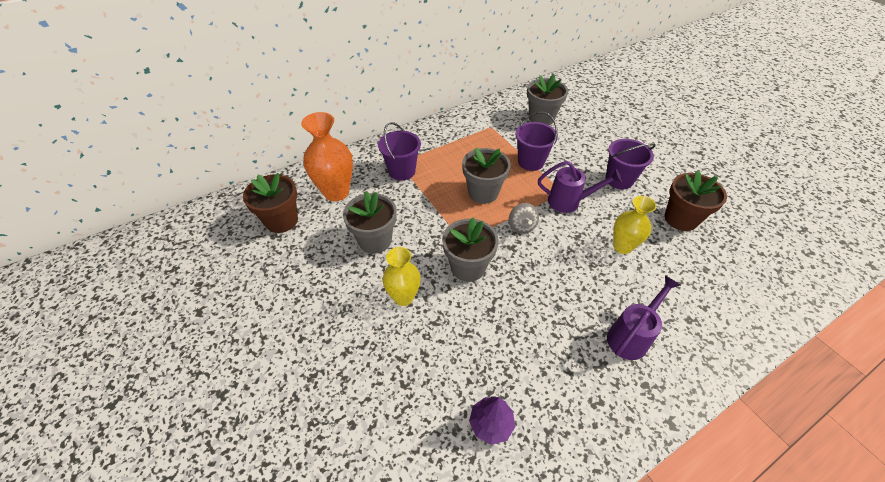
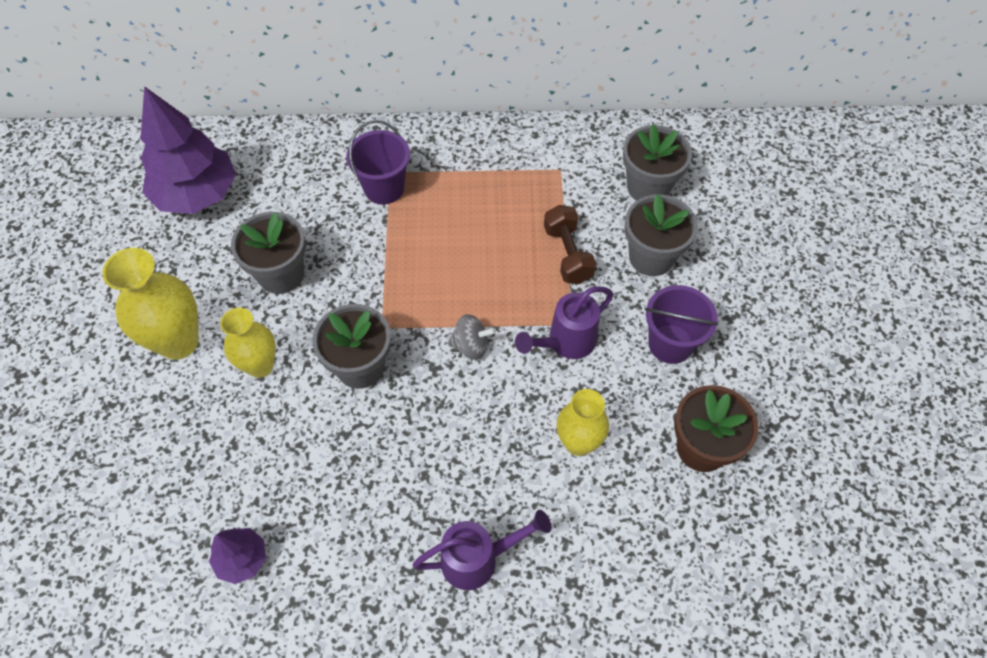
camera: 30 degrees right, 10 degrees up
brown flower pot [243,173,298,233] -> purple tree [140,86,236,214]
orange vase [301,112,353,201] -> none
grey flower pot [462,147,511,204] -> grey flower pot moved to [625,194,698,276]
grey spinning top [509,203,539,234] -> grey spinning top turned 105 degrees counterclockwise [448,314,496,360]
purple bucket [516,112,558,171] -> brown dumbbell [544,205,596,284]
purple watering can [538,161,622,213] -> purple watering can turned 105 degrees clockwise [515,286,614,359]
none -> yellow vase [102,248,199,360]

